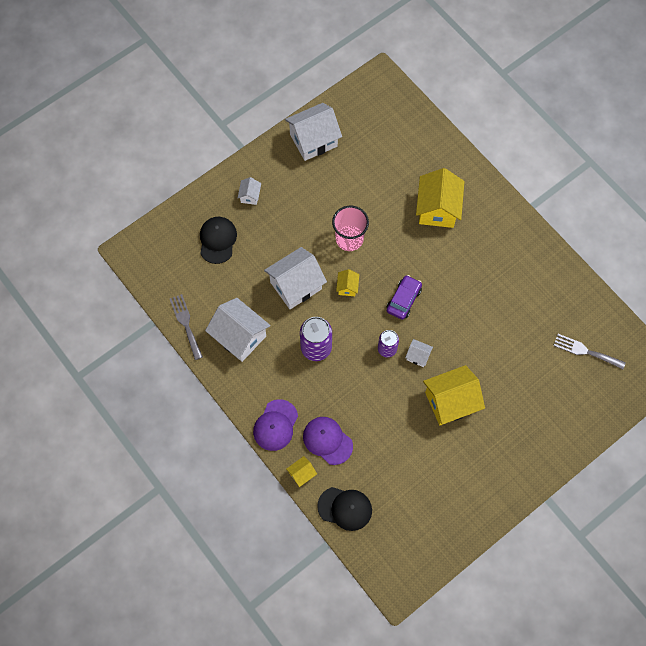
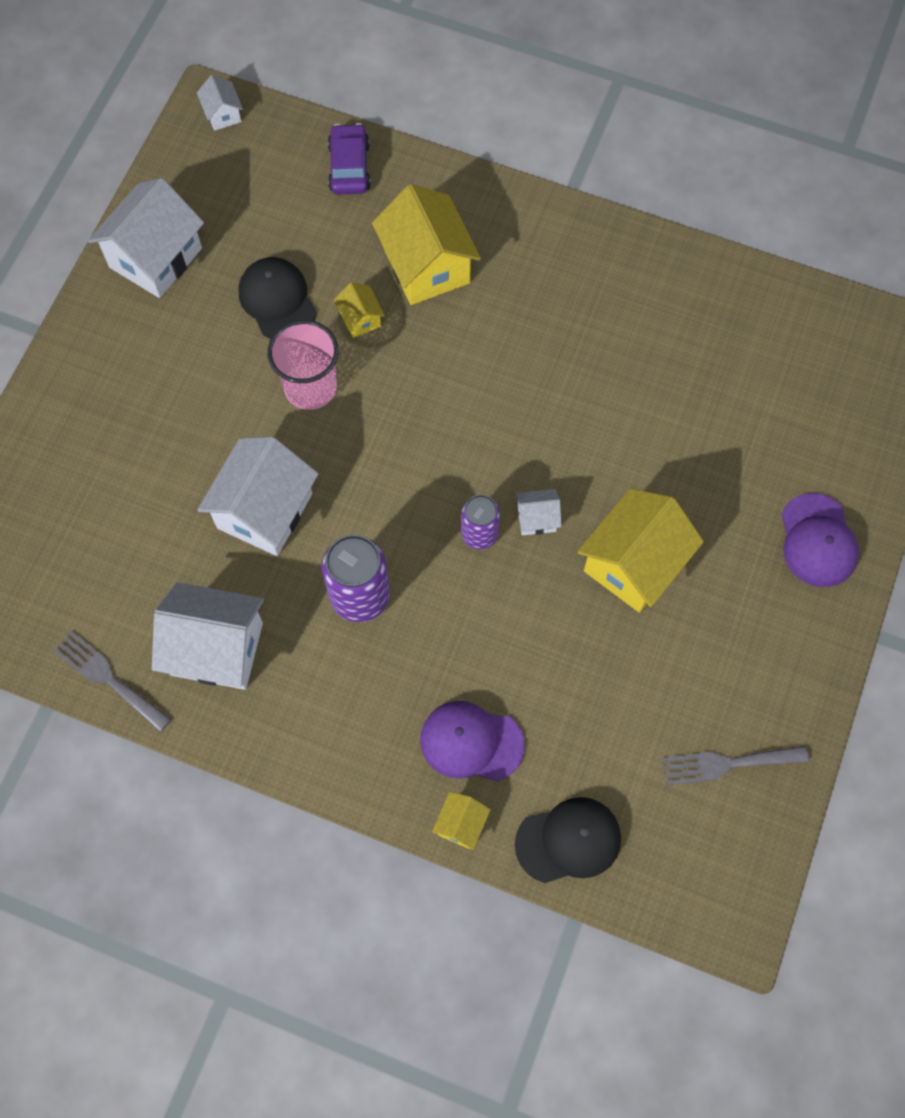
camera: 30 degrees left, 0 degrees up
black cap [200,217,237,264] -> black cap moved to [239,257,316,339]
white house [238,177,261,205] -> white house moved to [197,75,243,131]
purple cap [253,399,298,451] -> purple cap moved to [781,493,859,587]
yellow house [336,269,359,296] -> yellow house moved to [334,282,385,338]
purple car [386,275,422,320] -> purple car moved to [328,123,371,195]
grey fork [553,334,626,369] -> grey fork moved to [662,746,809,785]

